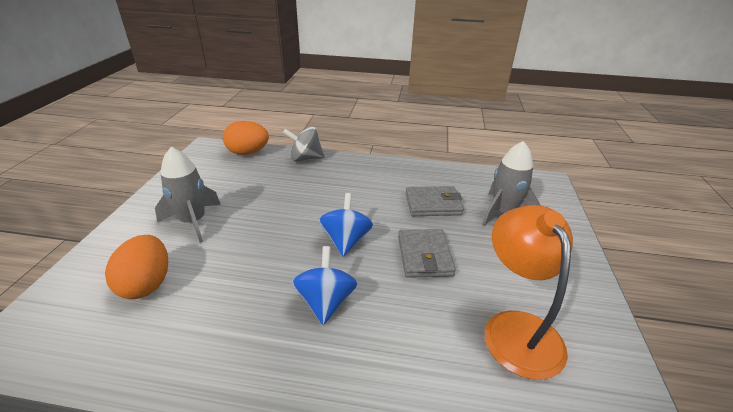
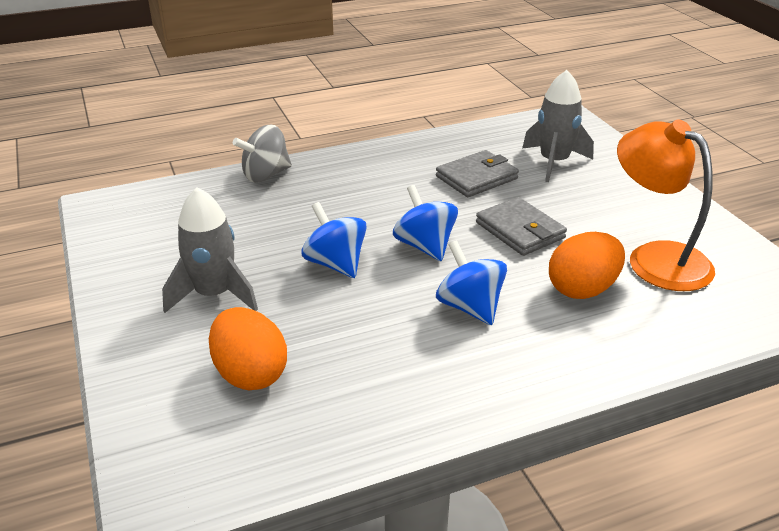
camera: 30 degrees left, 0 degrees up
orange egg [223,121,269,155] -> orange egg moved to [549,232,625,299]
none -> blue spinning top [302,202,367,278]

